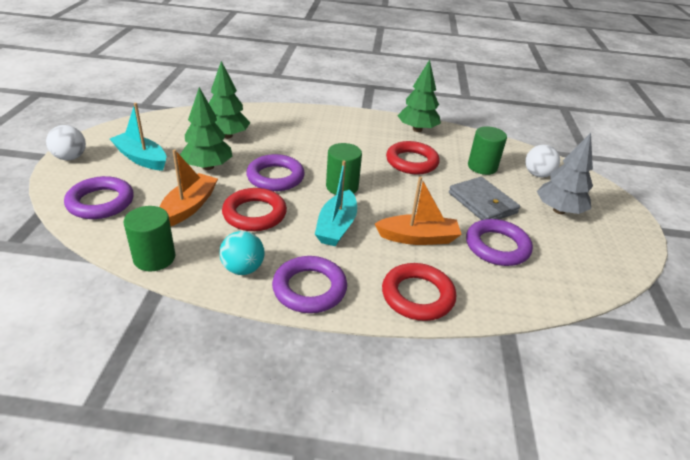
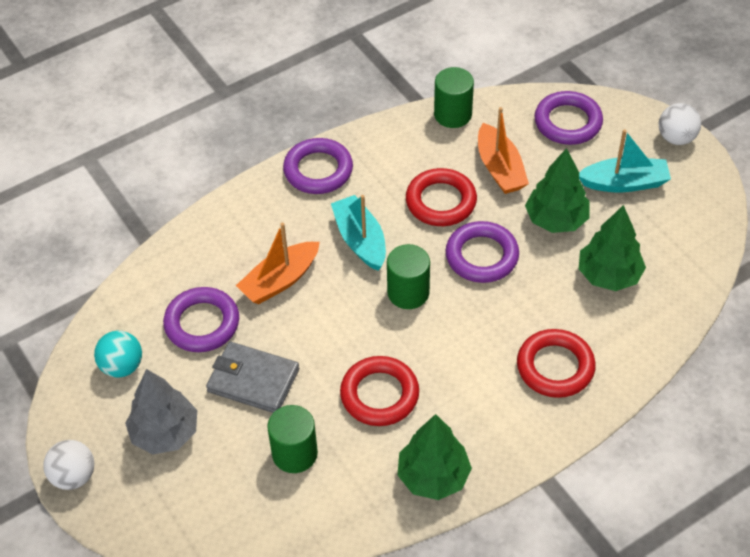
camera: 145 degrees right, 15 degrees up
turquoise ball [219,231,265,275] -> turquoise ball moved to [94,331,142,378]
red ring [382,263,456,321] -> red ring moved to [517,329,596,398]
white ball [525,145,560,177] -> white ball moved to [43,440,94,490]

